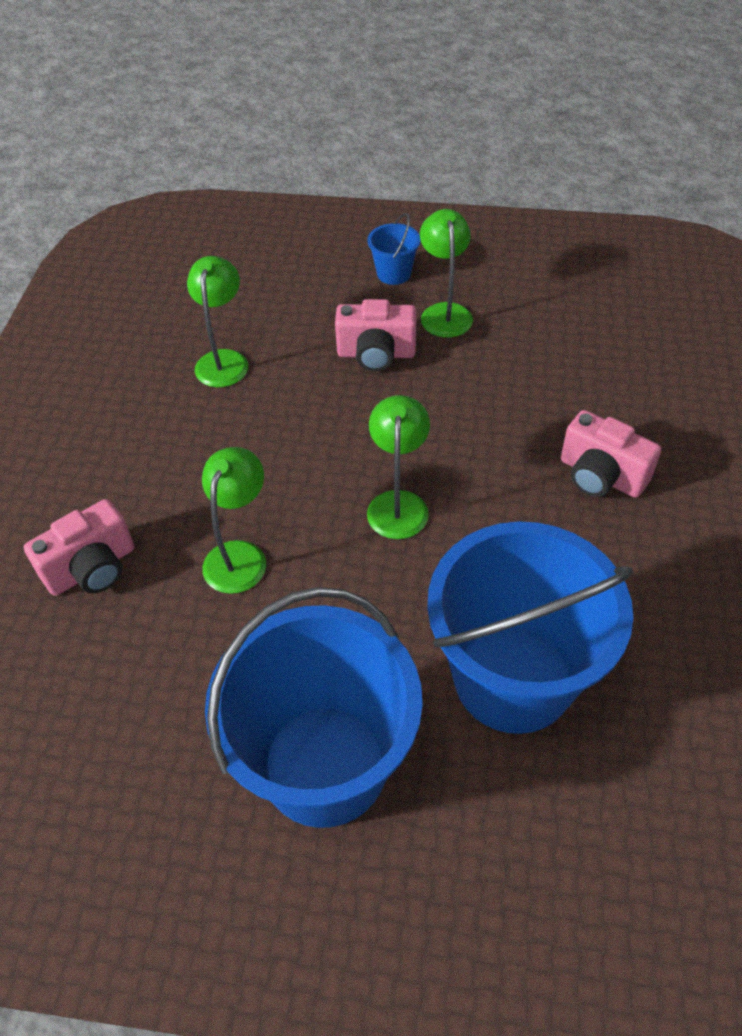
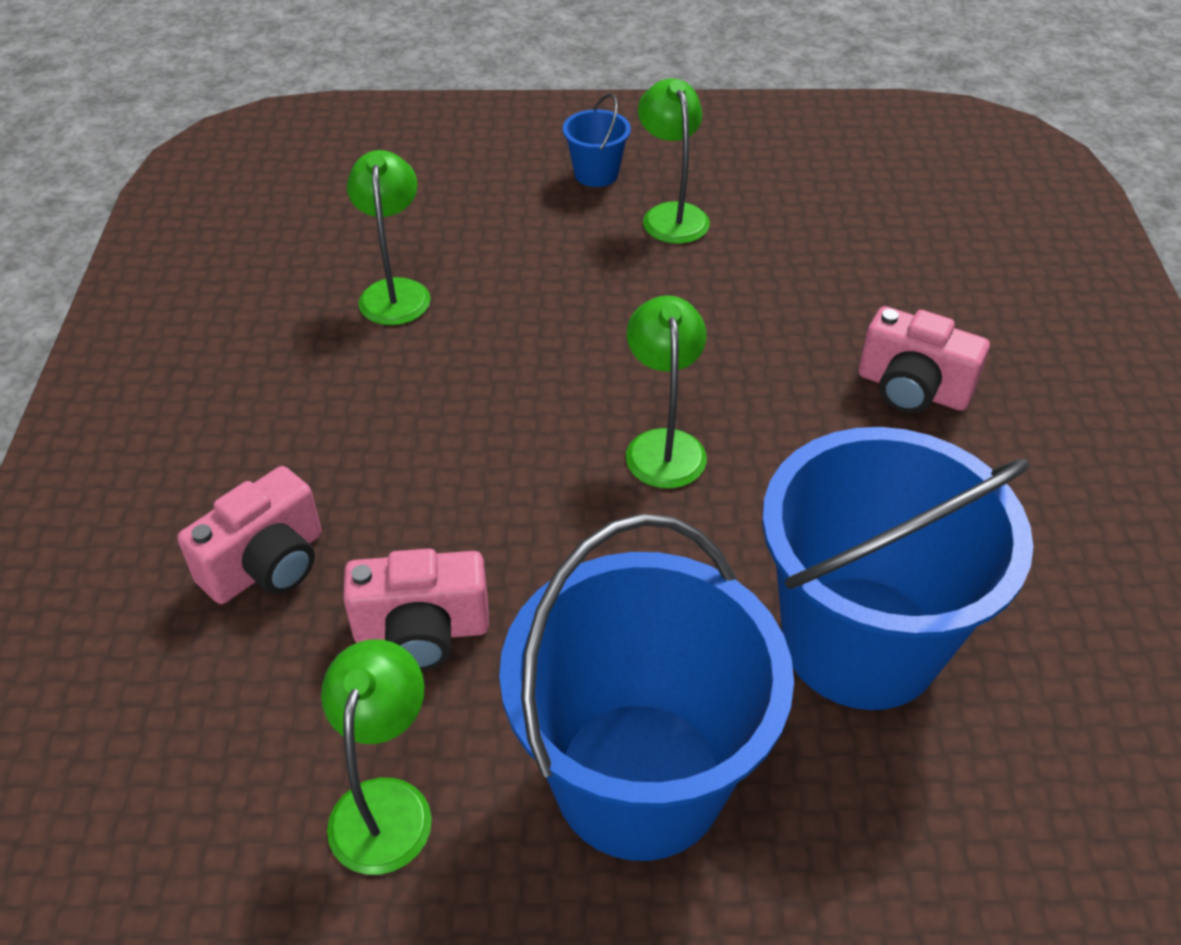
camera: 10 degrees left, 5 degrees down
green lamp [202,447,266,594] -> green lamp moved to [321,639,432,875]
pink camera [335,299,417,371] -> pink camera moved to [343,549,489,671]

